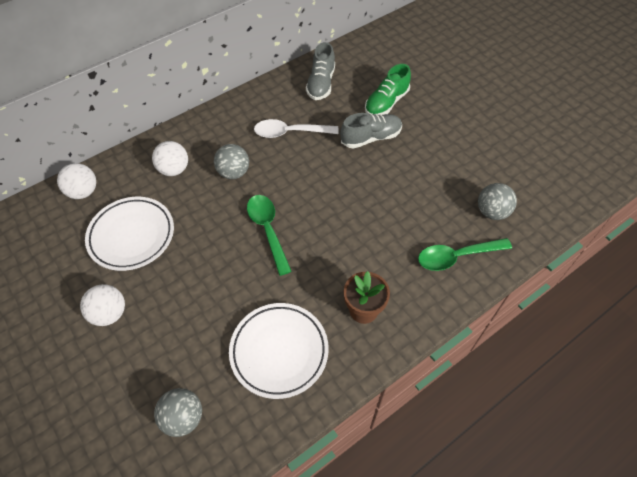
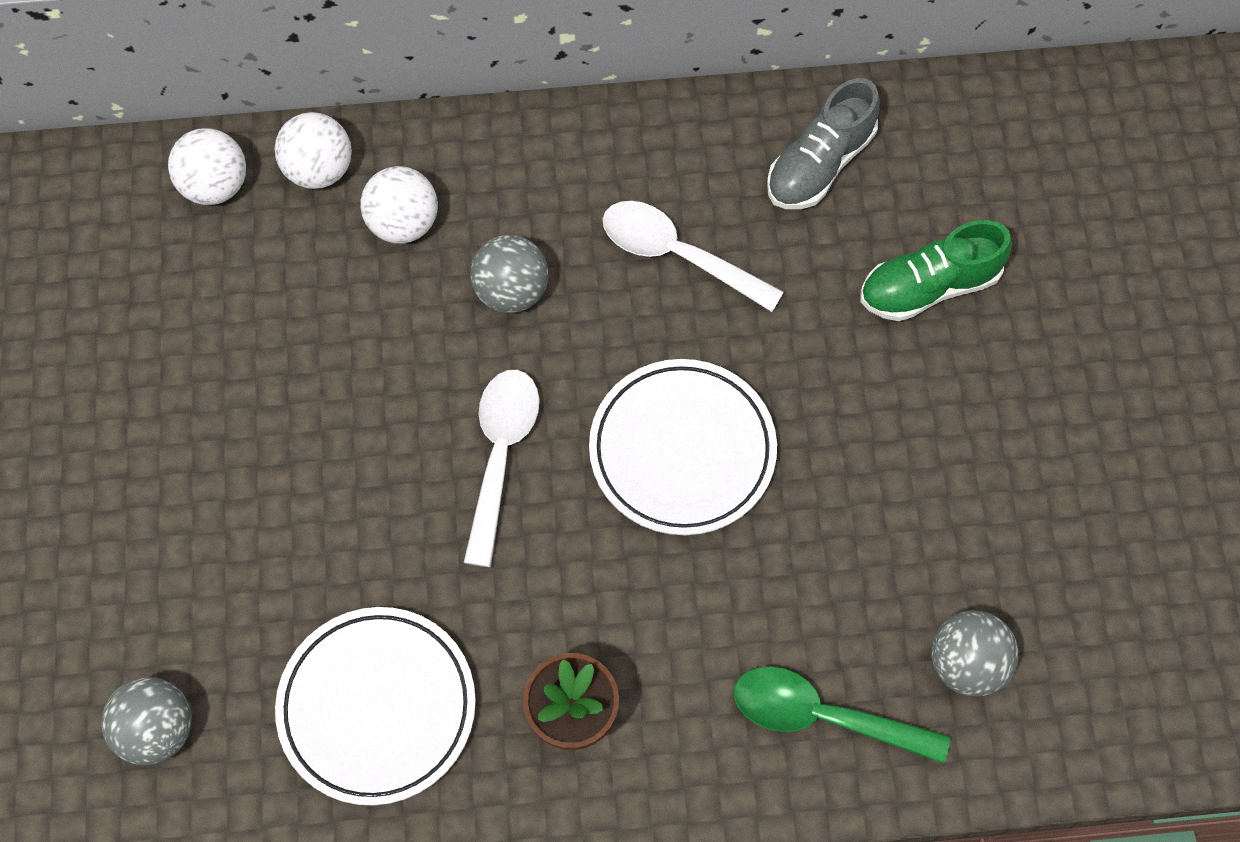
camera: 30 degrees right, 10 degrees up
white ball [80,284,125,326] -> white ball moved to [275,112,352,189]
white plate [85,197,174,271] -> white plate moved to [589,359,777,535]
green spoon [247,195,292,276] -> white spoon [464,370,540,567]
grey shoe [340,113,402,149] -> none

